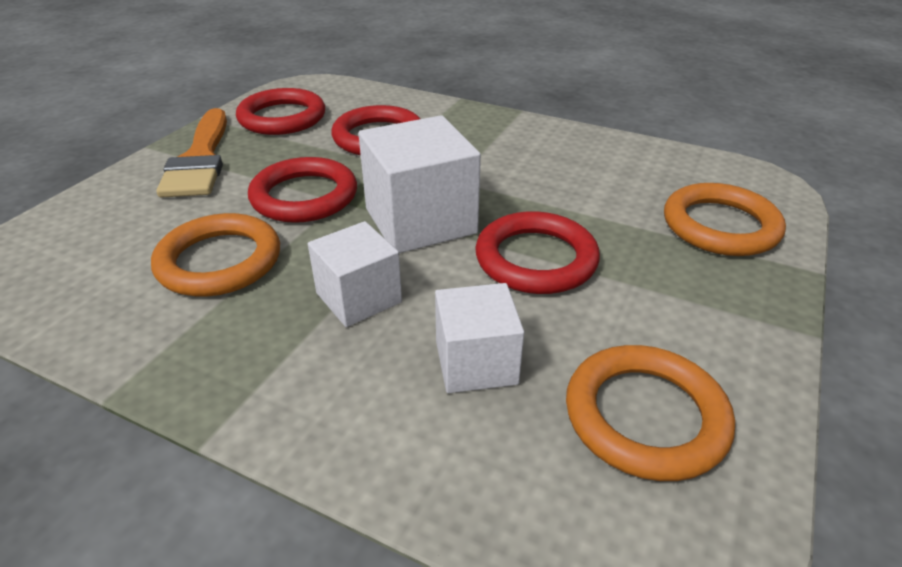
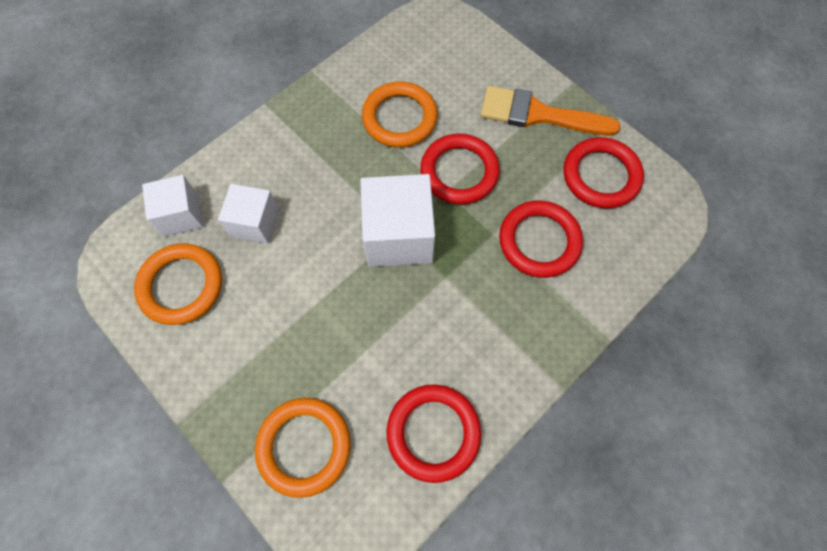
camera: 110 degrees right, 30 degrees up
white cube [308,221,402,327] -> white cube moved to [142,175,203,237]
red ring [475,211,600,294] -> red ring moved to [386,384,481,483]

